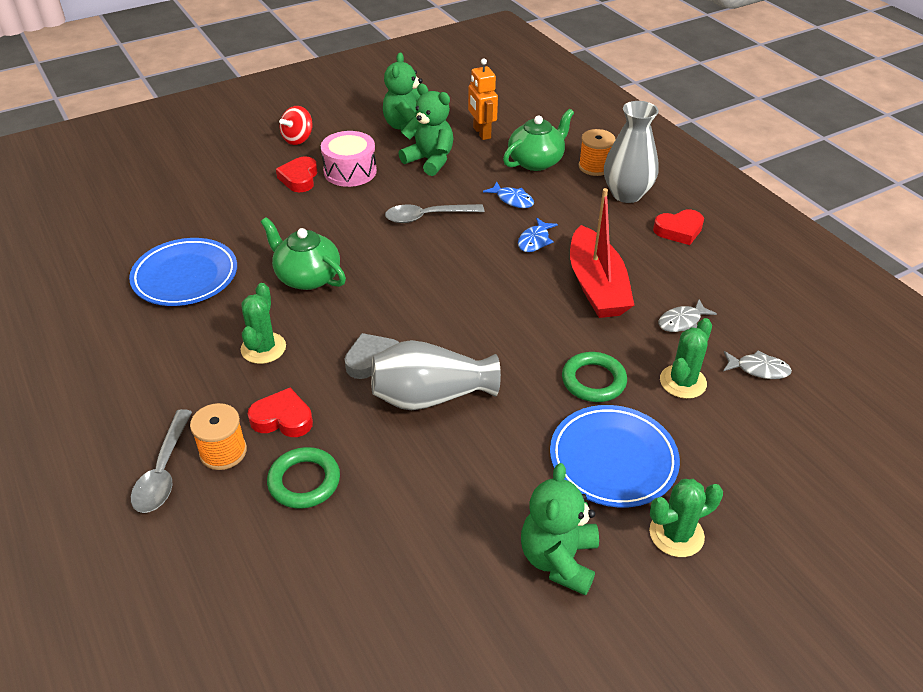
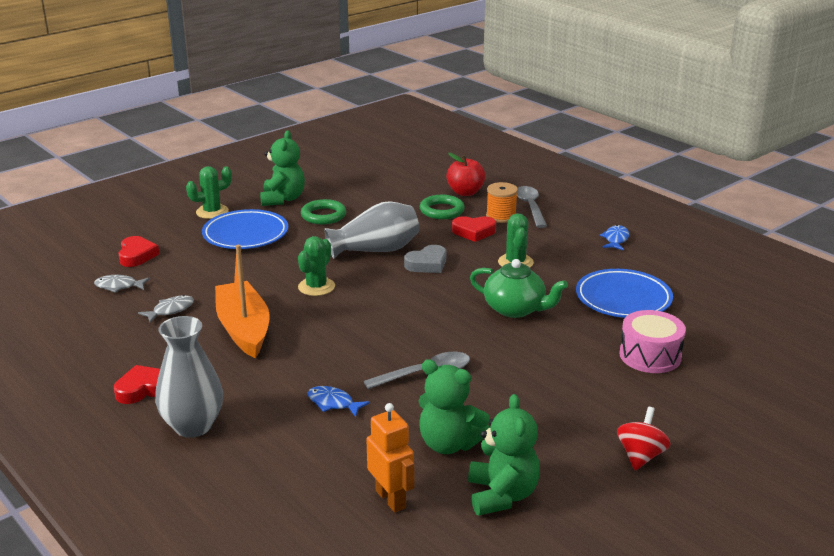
camera: 170 degrees right, 15 degrees down
red heart [276,156,317,192] -> red heart moved to [119,236,159,267]
pink drum [321,131,377,187] -> pink drum moved to [619,310,686,373]
green teapot [503,109,574,171] -> none
blue fish [518,218,558,252] -> blue fish moved to [600,225,629,251]
green ring [562,352,627,402] -> green ring moved to [301,199,346,224]
red boat [570,188,634,318] -> orange boat [215,245,270,358]
orange spool [579,129,616,176] -> none
green cactus [660,318,712,399] -> green cactus moved to [298,236,335,296]
none -> red apple [446,153,486,196]

